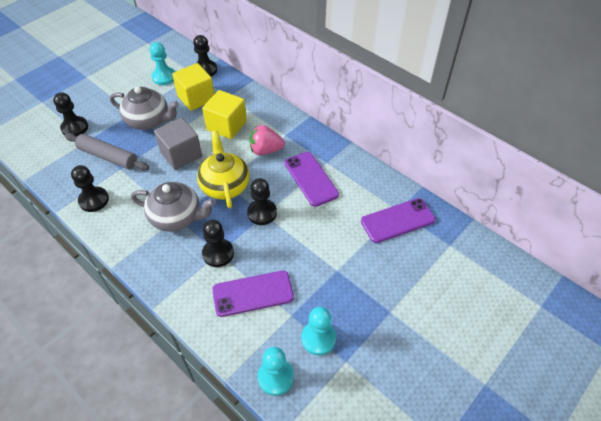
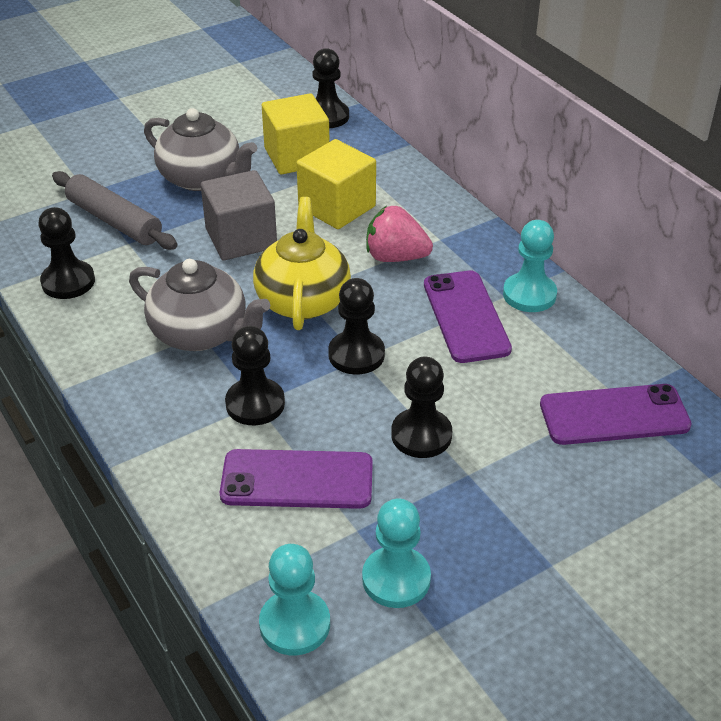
camera: 15 degrees right, 10 degrees down
black pawn [53,92,88,136] -> black pawn moved to [391,357,452,458]
turquoise pawn [150,42,175,85] -> turquoise pawn moved to [503,220,557,312]

